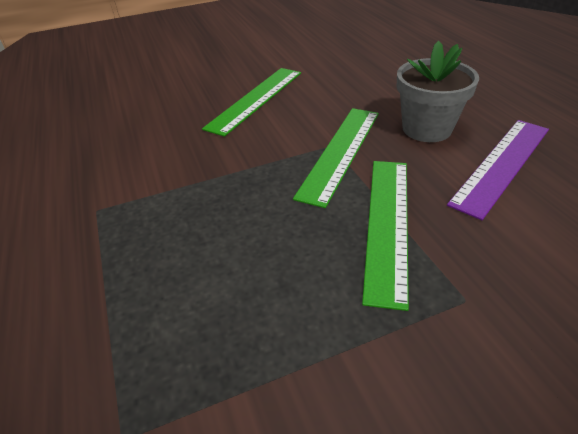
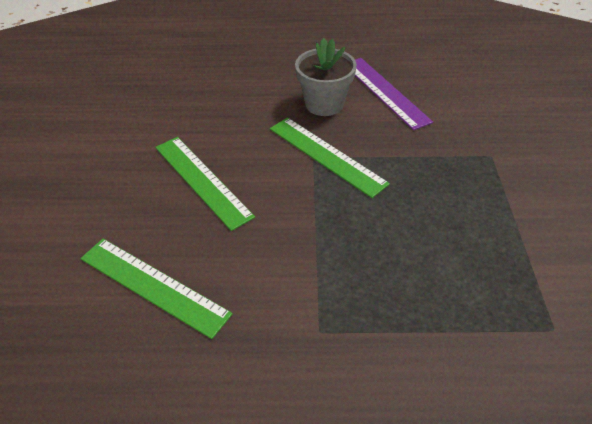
camera: 70 degrees left, 5 degrees up
green ruler [362,161,409,311] -> green ruler moved to [80,239,233,339]

